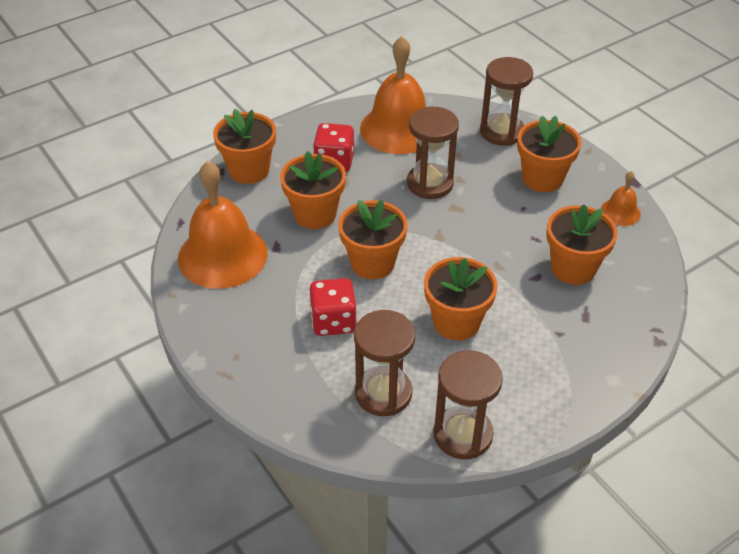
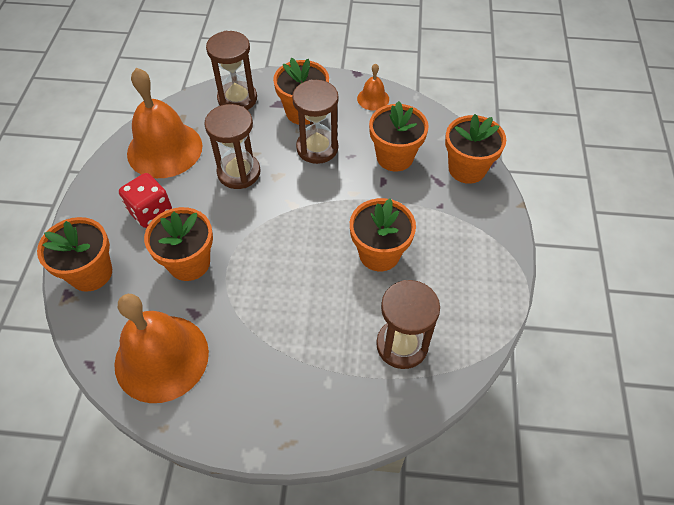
camera: 50 degrees left, 10 degrees up
red dice [309,278,356,336] -> none
orange flower pot [338,200,407,279] -> orange flower pot moved to [445,114,506,184]
brown hourglass [434,350,503,459] -> brown hourglass moved to [292,80,339,164]

